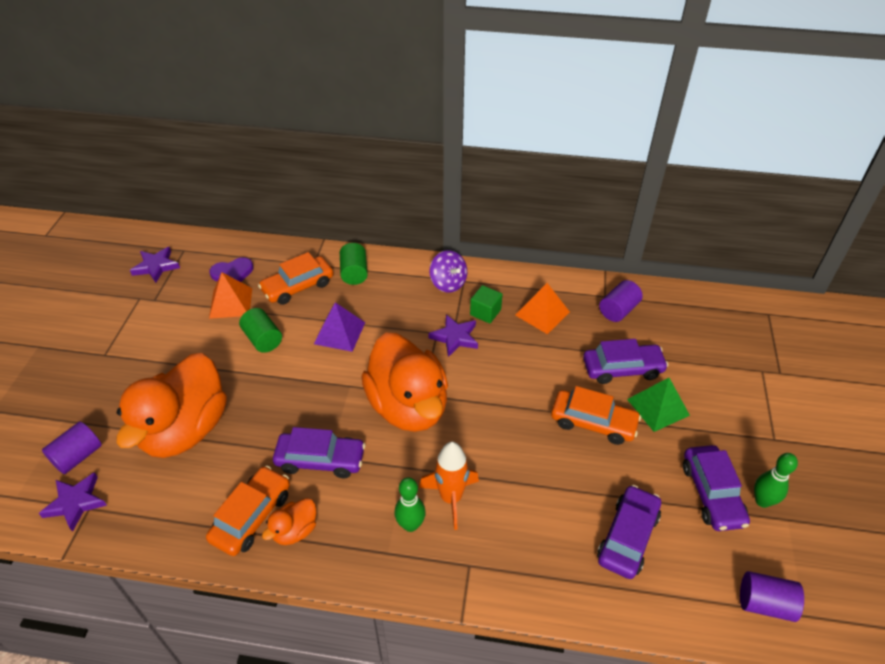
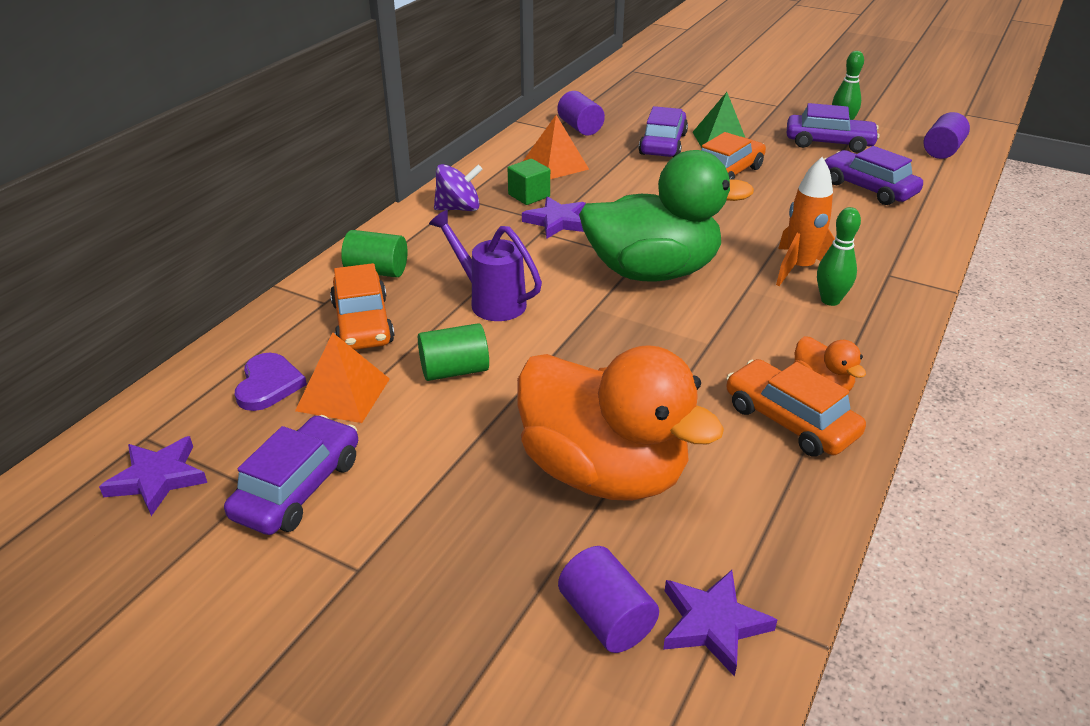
camera: 70 degrees left, 10 degrees down
purple car [273,427,365,478] -> purple car moved to [224,415,358,535]
purple pyramid [314,302,365,352] -> purple watering can [429,210,542,321]
orange duck [361,333,448,432] -> green duck [579,150,754,282]

